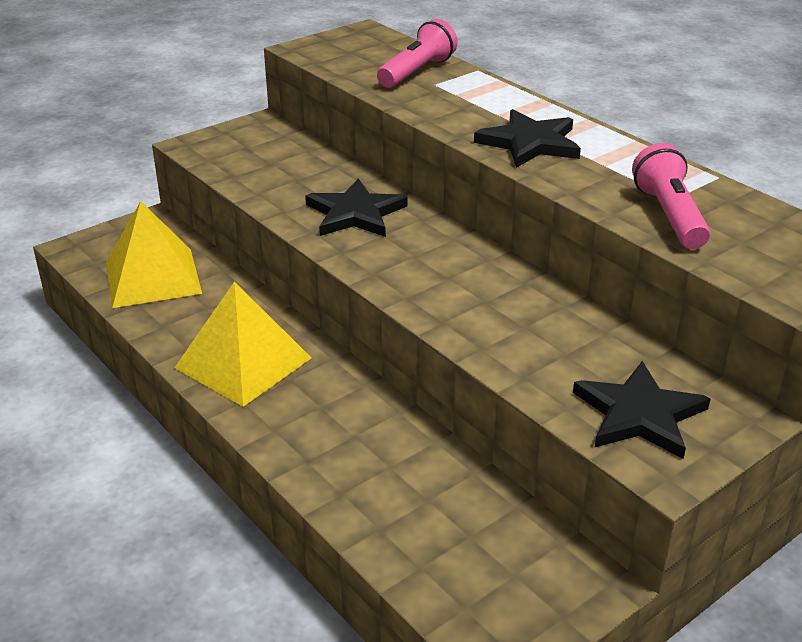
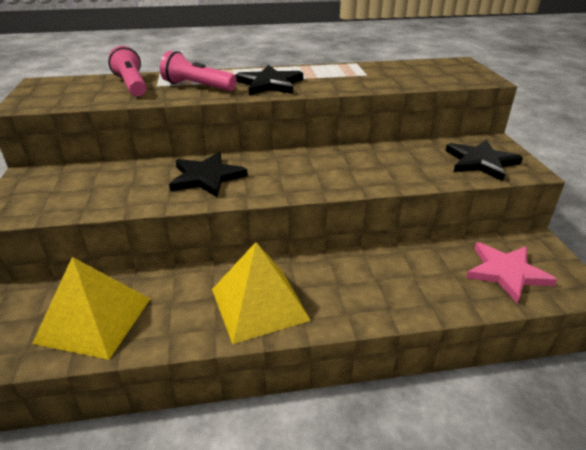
camera: 60 degrees left, 0 degrees up
pink flashlight [632,143,710,249] -> pink flashlight moved to [160,51,237,91]
none -> pink star [466,242,557,303]

